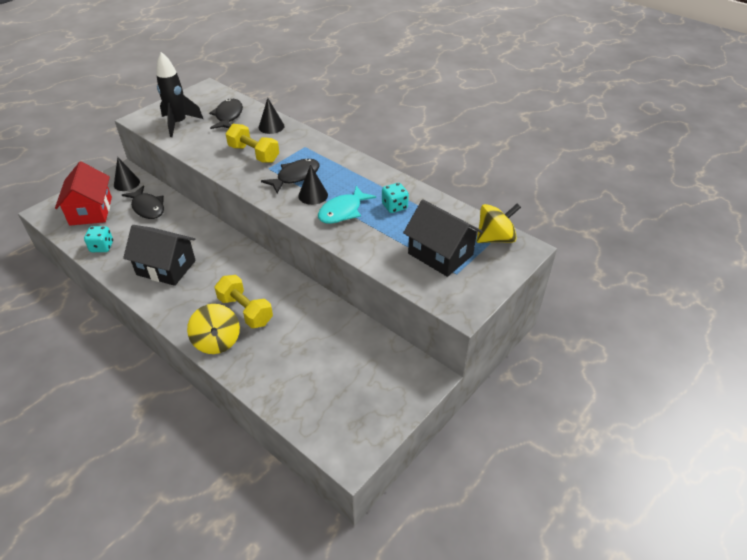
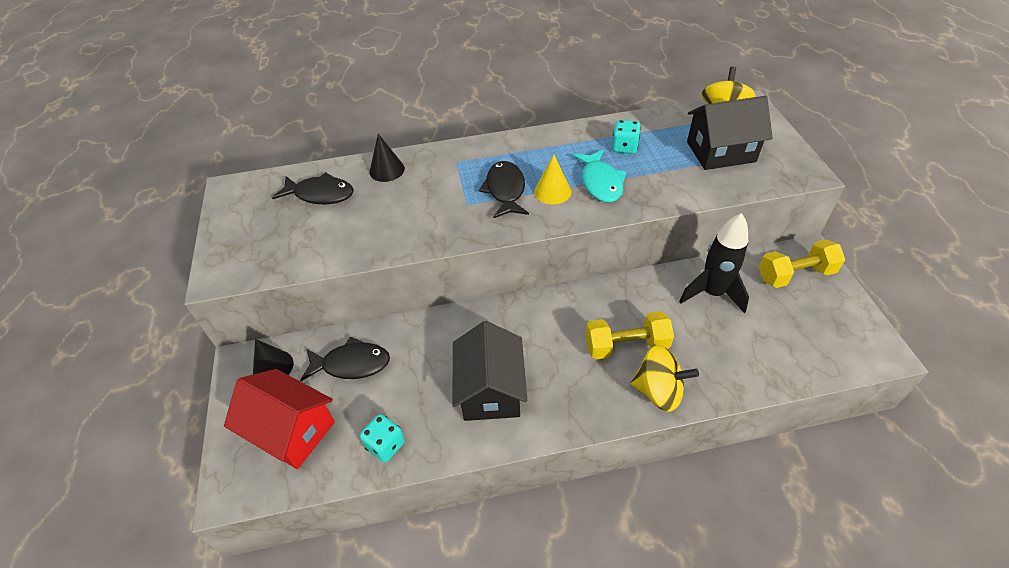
camera: 50 degrees left, 5 degrees up
black house [123,225,196,286] -> black house turned 60 degrees counterclockwise [453,321,527,421]
black rocket [156,52,203,137] -> black rocket moved to [679,213,749,313]
black fish [209,99,243,129] -> black fish turned 150 degrees clockwise [272,172,353,204]
yellow dumbbell [226,124,279,163] -> yellow dumbbell moved to [759,239,845,288]
black cone [298,165,328,205] -> yellow cone [534,155,571,204]

